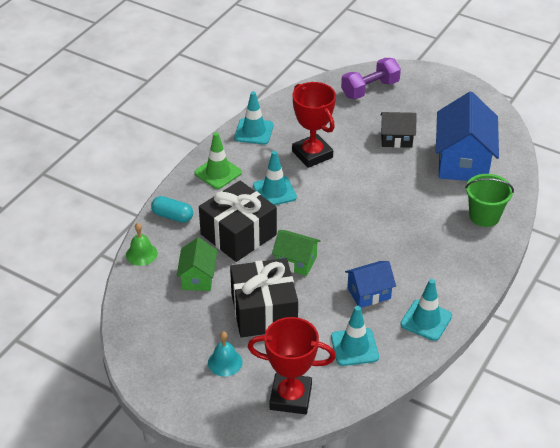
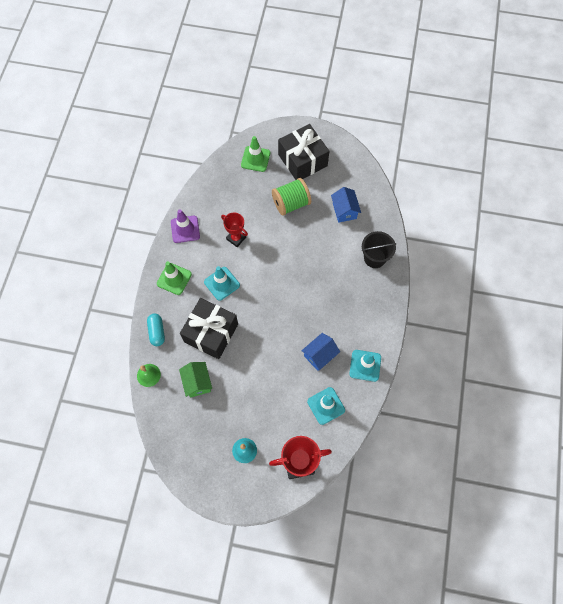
camera: 20 degrees left, 25 degrees up
turquoise capsule [151,196,193,223] -> turquoise capsule turned 75 degrees clockwise [147,313,165,346]
black gift [230,258,298,337] -> black gift moved to [278,124,329,180]
turquoise traffic cone [234,91,274,145] -> purple traffic cone [171,209,200,243]
green house [272,230,321,276] -> none
red trophy [292,82,336,168] -> red trophy [221,212,248,247], size x0.63
purple dumbbell [341,58,401,99] -> green traffic cone [241,136,270,172]
black house [380,112,417,148] -> green spool [272,178,311,216]
blue house [436,92,499,181] -> blue house [331,187,361,223], size x0.54
green bucket [465,174,514,227] -> black bucket [362,231,397,268]

